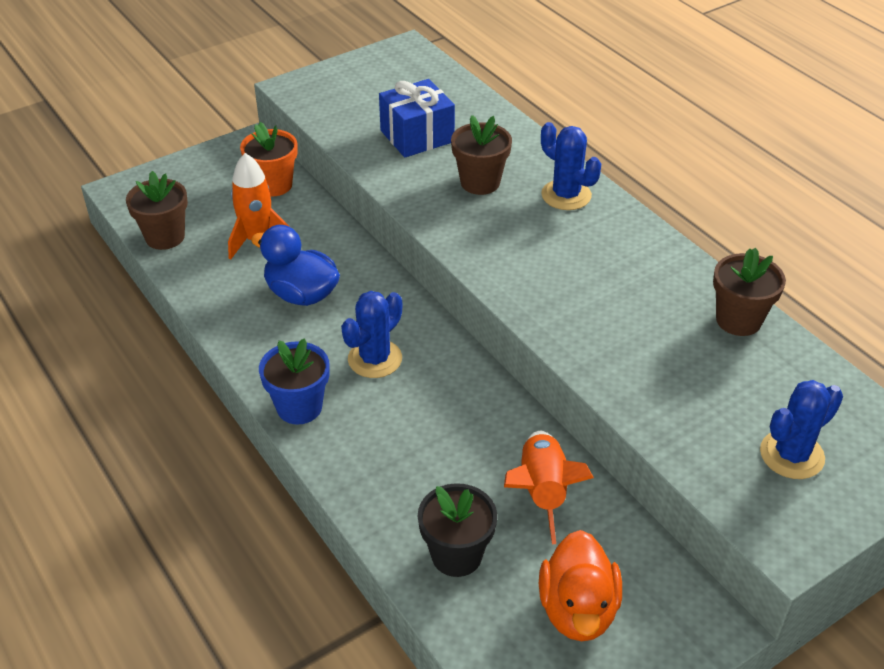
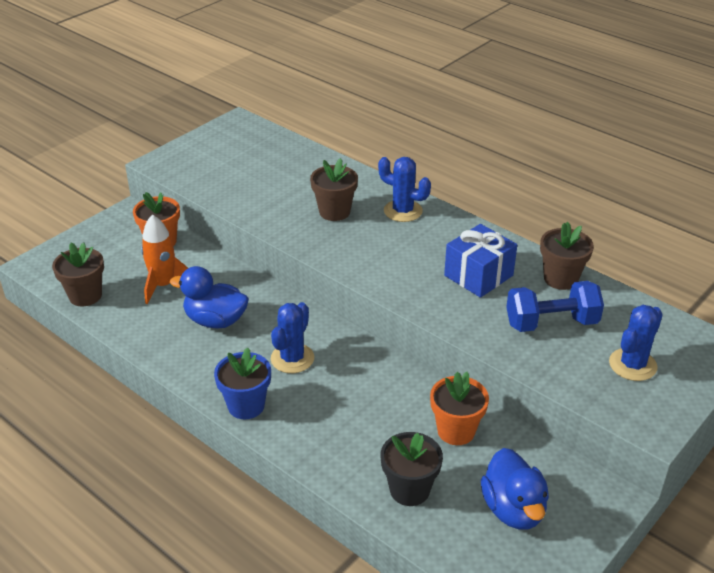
camera: 15 degrees left, 5 degrees down
blue gift [379,79,455,157] -> blue gift moved to [444,224,517,298]
orange rocket [504,431,594,544] -> orange flower pot [430,372,489,445]
orange duck [539,530,622,642] -> blue duck [481,448,549,530]
none -> blue dumbbell [506,281,604,332]

